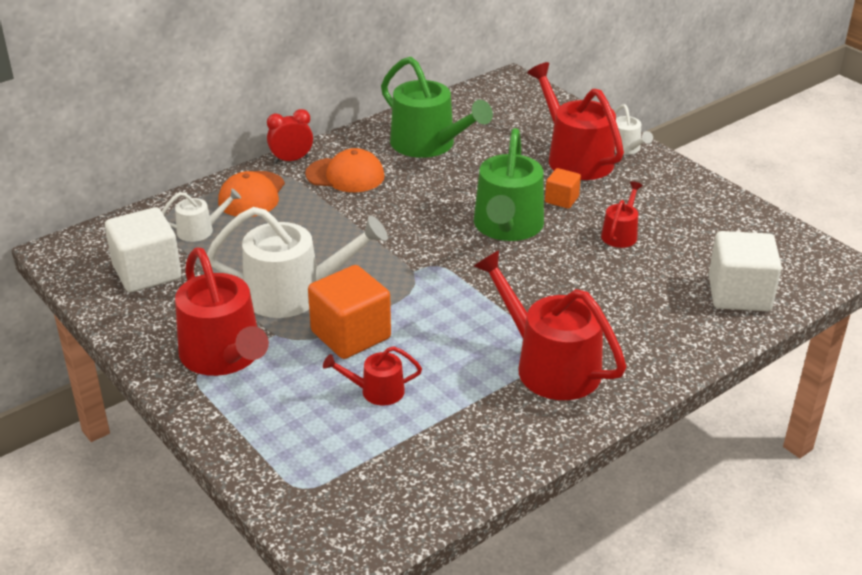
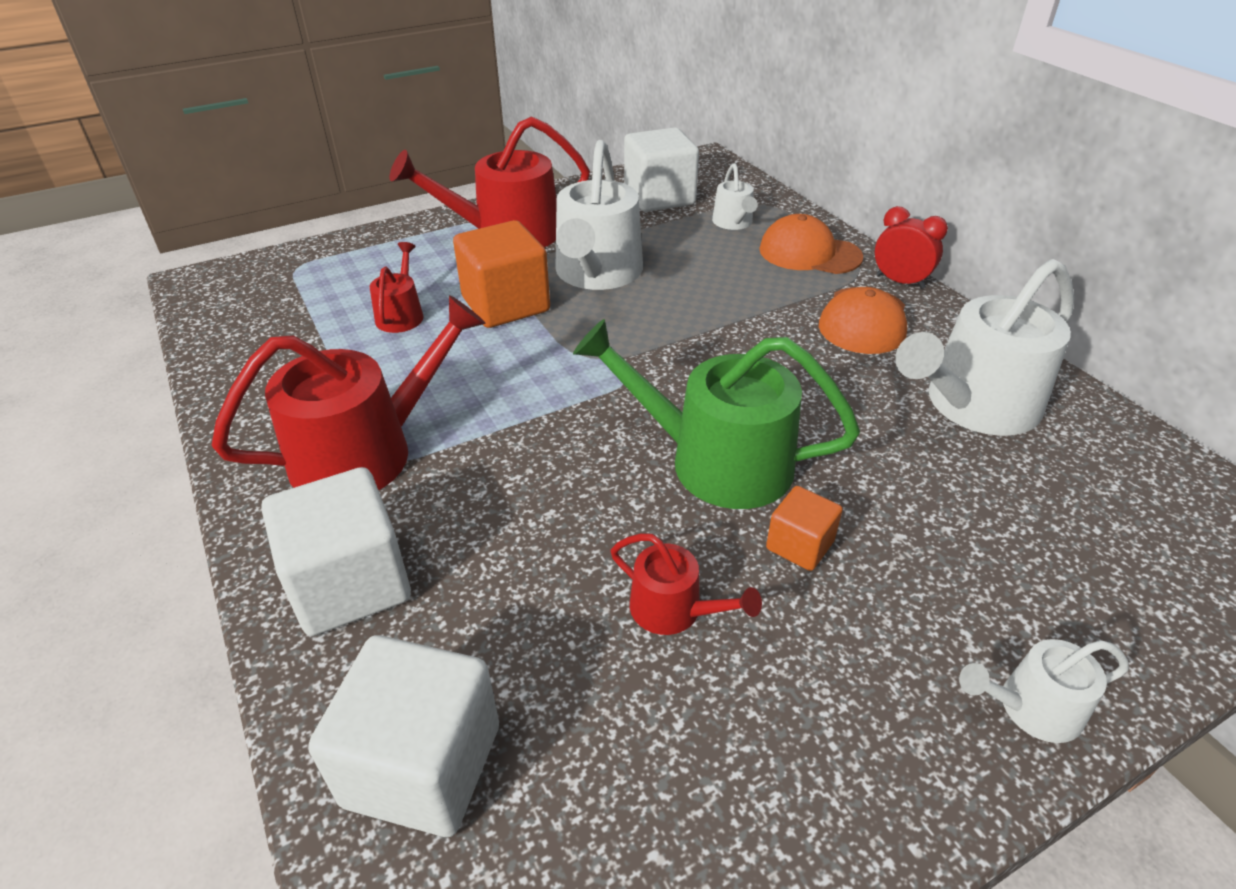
camera: 100 degrees right, 5 degrees up
red clock [267,109,313,163] -> red clock turned 45 degrees counterclockwise [875,206,948,289]
green watering can [381,57,493,158] -> white watering can [895,259,1074,436]
red watering can [527,62,624,180] -> none
none -> white cube [261,467,411,636]

